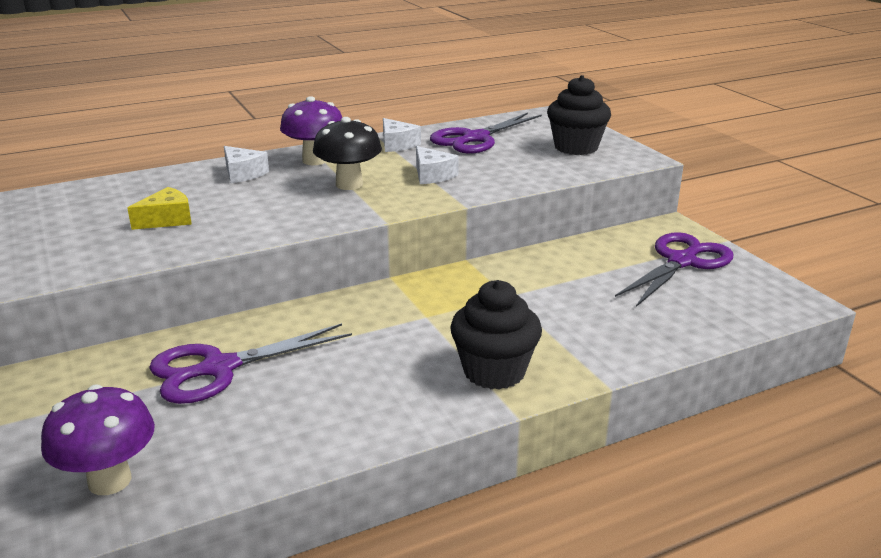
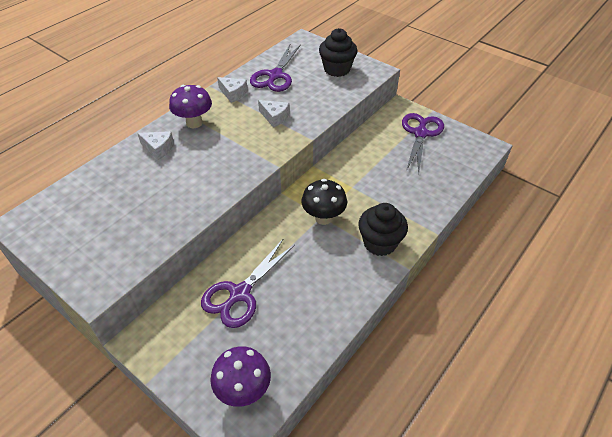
camera: 25 degrees left, 20 degrees up
yellow cheese [127,187,192,230] -> none
black mushroom [313,117,382,190] -> black mushroom moved to [301,179,347,225]

